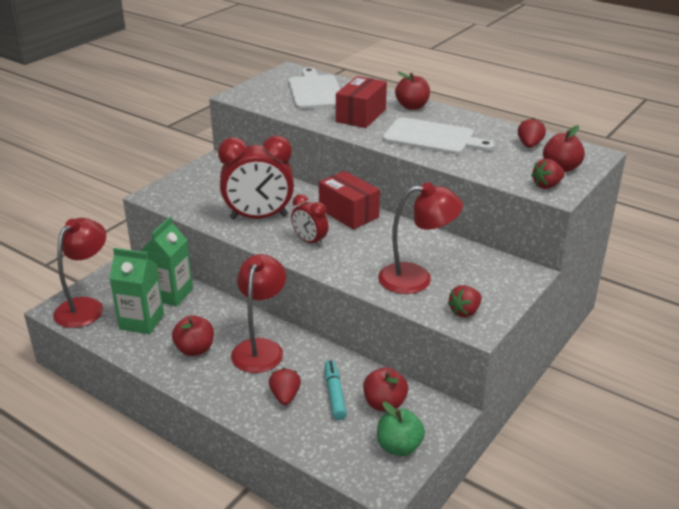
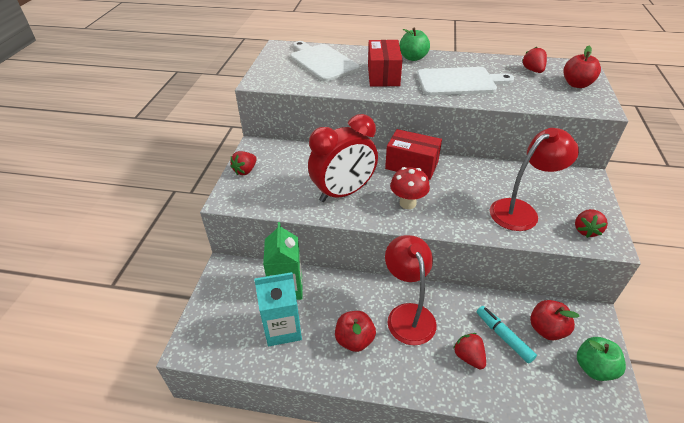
camera: 25 degrees left, 10 degrees up
red lamp [53,218,106,328] -> none
green carton [109,248,164,334] -> turquoise carton [254,272,302,346]
red clock [291,194,329,247] -> red mushroom [390,167,430,209]
red apple [395,72,430,110] -> green apple [399,28,430,61]
red strawberry [531,159,565,189] -> red strawberry moved to [230,151,257,175]

